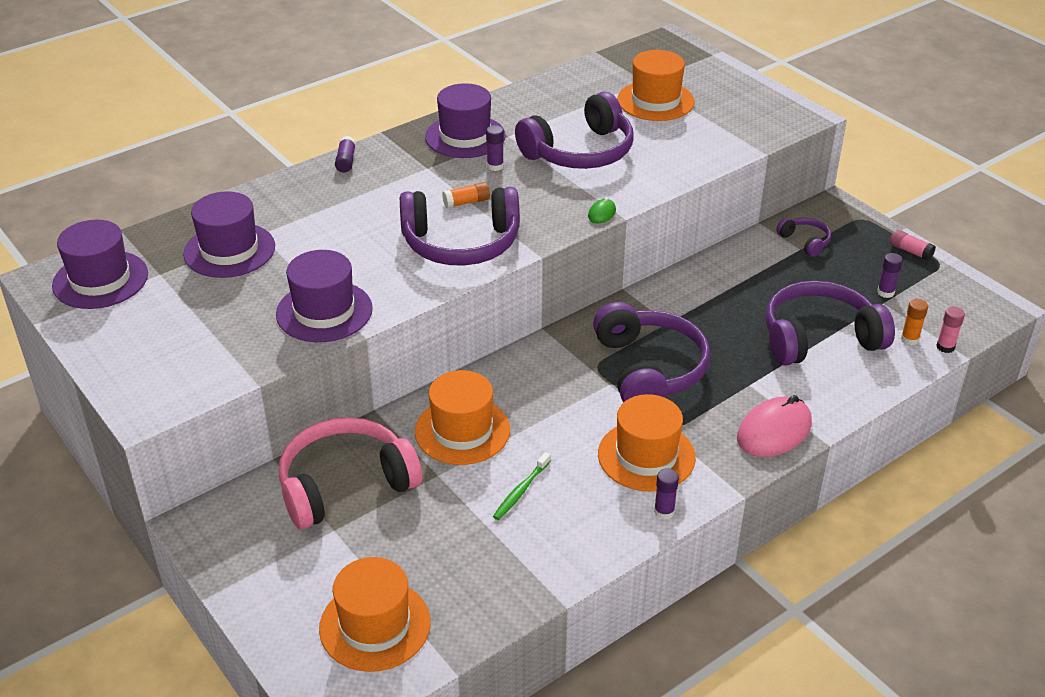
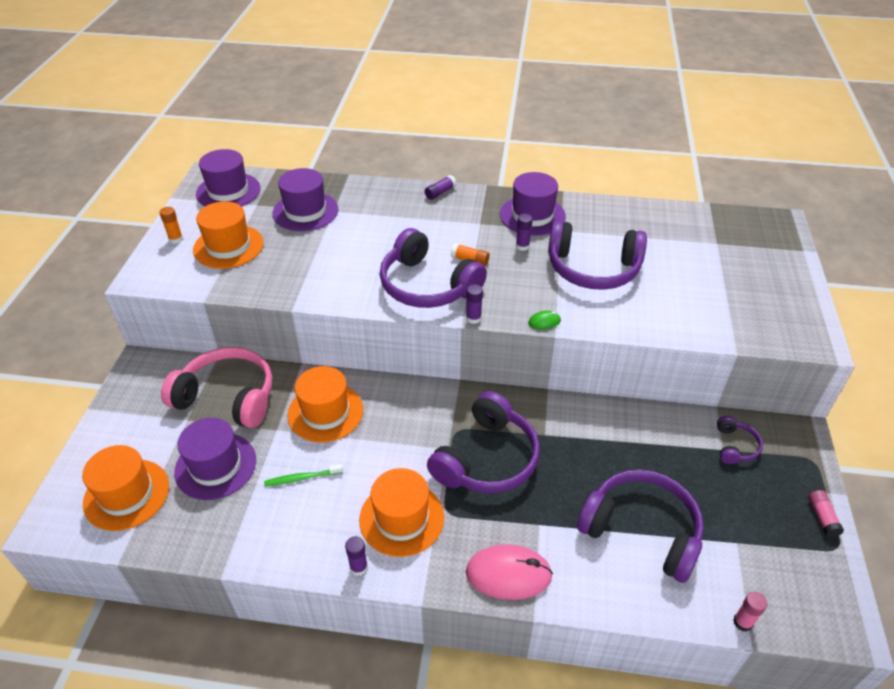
camera: 45 degrees right, 5 degrees up
purple hat [276,250,373,342] -> purple hat moved to [174,418,256,500]
orange hat [617,50,695,121] -> orange hat moved to [193,201,264,269]
purple glue stick [877,253,903,298] -> purple glue stick moved to [466,284,483,324]
orange glue stick [901,299,928,345] -> orange glue stick moved to [159,207,183,244]

